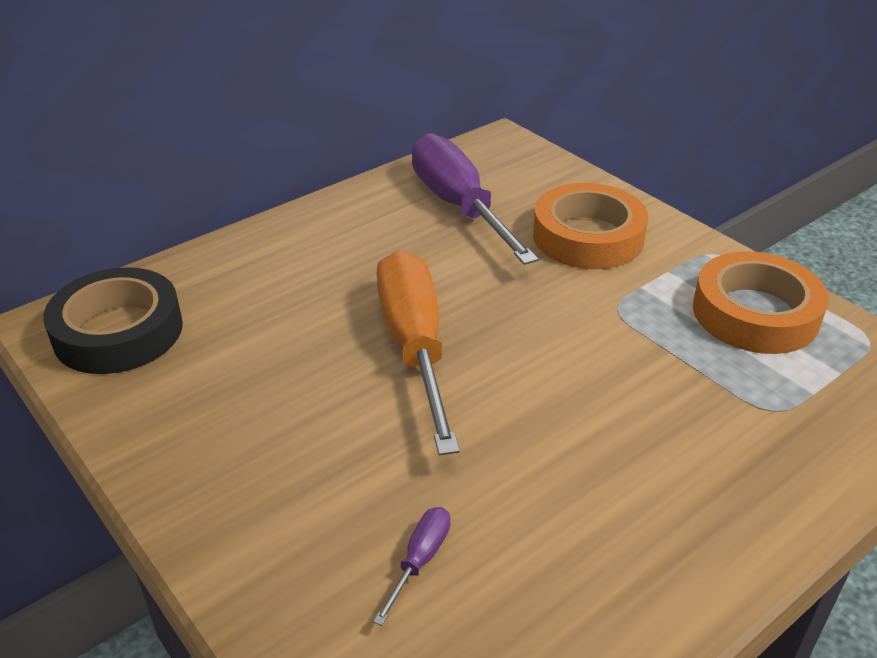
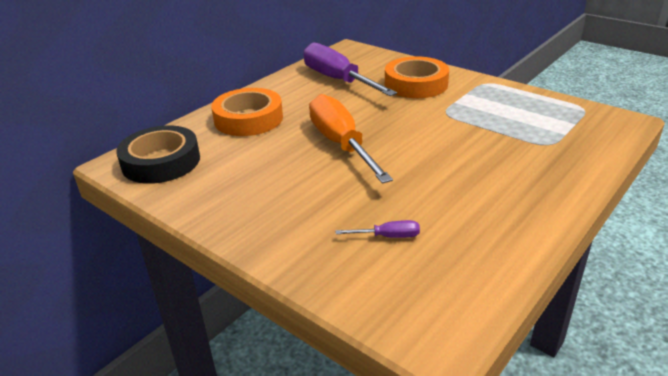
camera: 10 degrees left, 5 degrees down
purple screwdriver [373,507,450,626] -> purple screwdriver turned 75 degrees clockwise [336,220,420,238]
orange tape [693,251,829,354] -> orange tape moved to [211,88,283,136]

